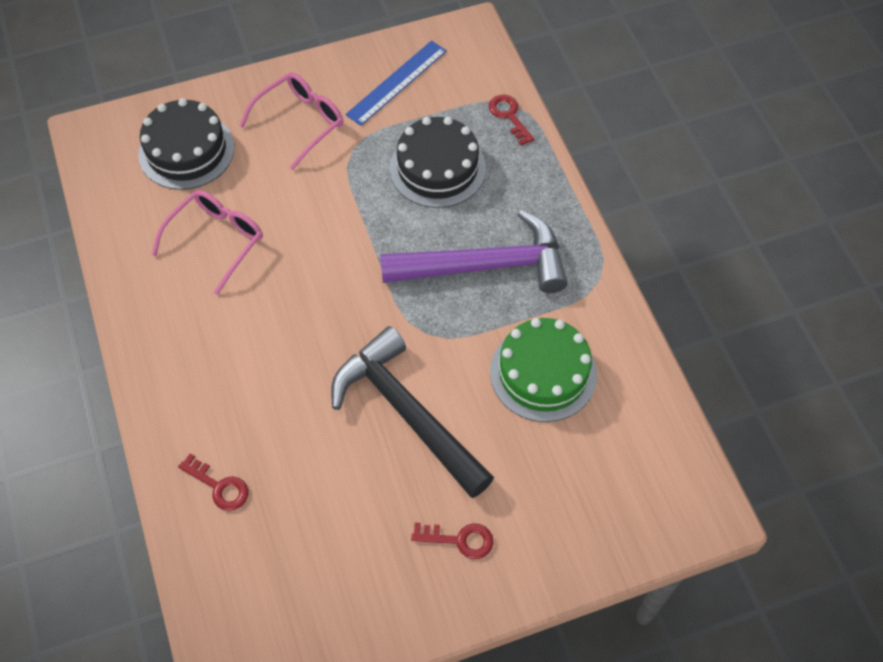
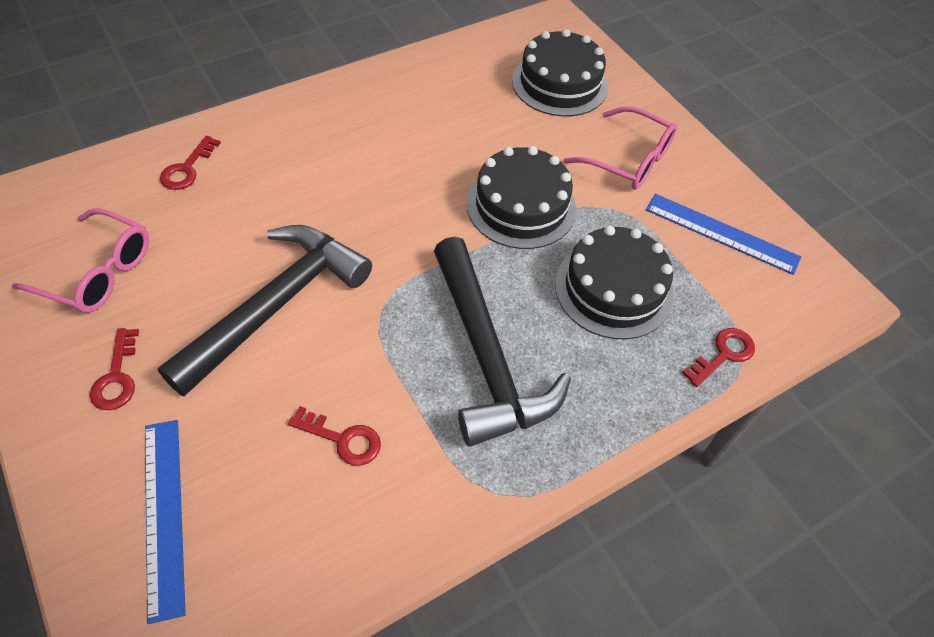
camera: 75 degrees right, 5 degrees down
pink glasses [152,190,263,295] -> pink glasses moved to [12,208,149,313]
purple hammer [380,210,568,293] -> black hammer [434,237,571,447]
green cake [490,318,597,422] -> red key [288,406,381,466]
none -> blue ruler [145,420,186,624]
none -> black cake [467,146,577,249]

